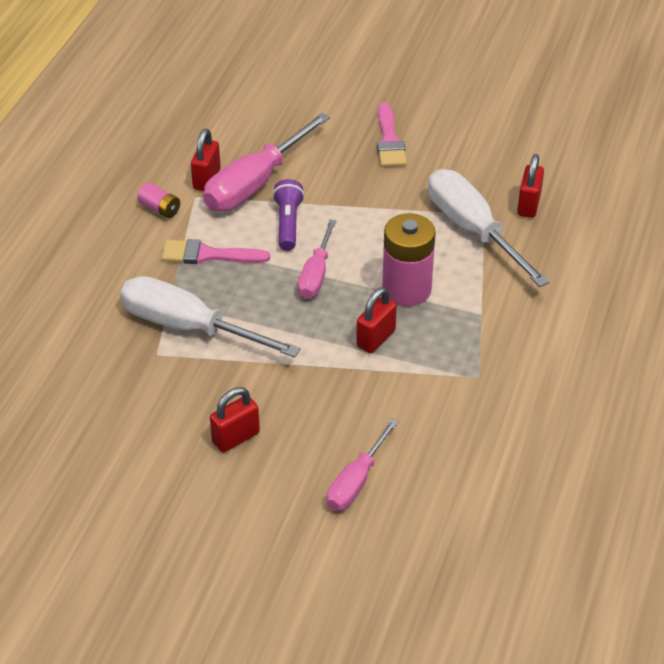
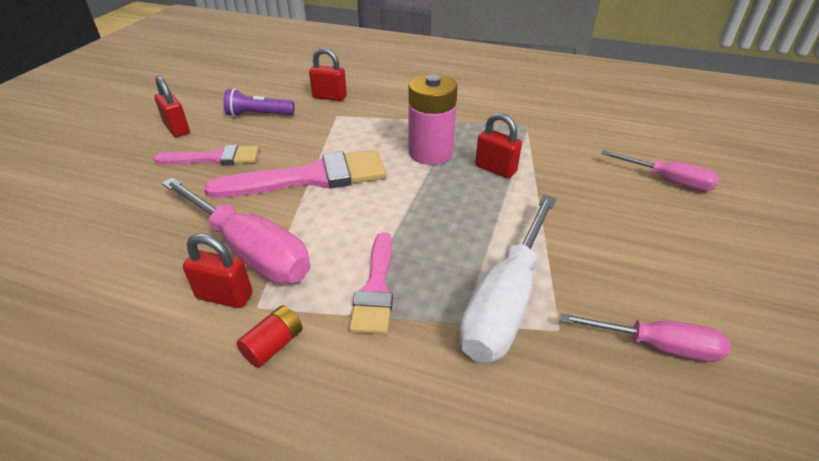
camera: 90 degrees left, 5 degrees down
pink battery [137,183,180,218] -> red battery [236,305,303,368]
red padlock [210,387,260,452] -> red padlock moved to [154,76,190,137]
purple flashlight [273,179,305,251] -> purple flashlight moved to [223,88,295,117]
pink screwdriver [298,219,336,299] -> pink screwdriver moved to [560,313,730,362]
white screwdriver [428,169,550,287] -> none
none -> pink brush [204,149,387,198]

